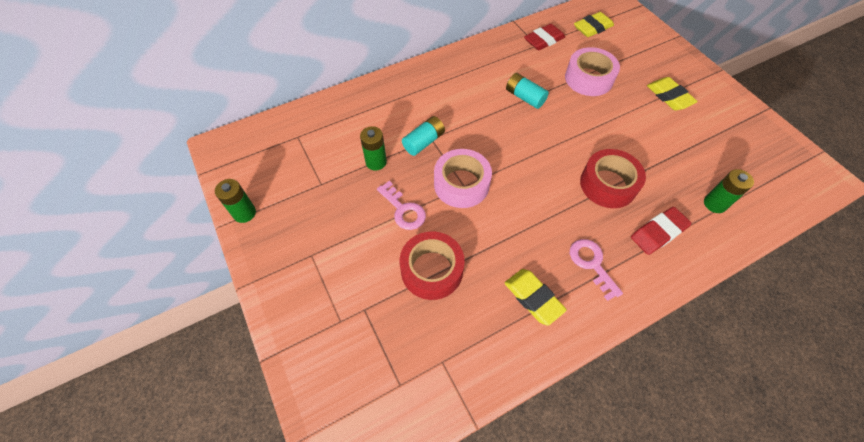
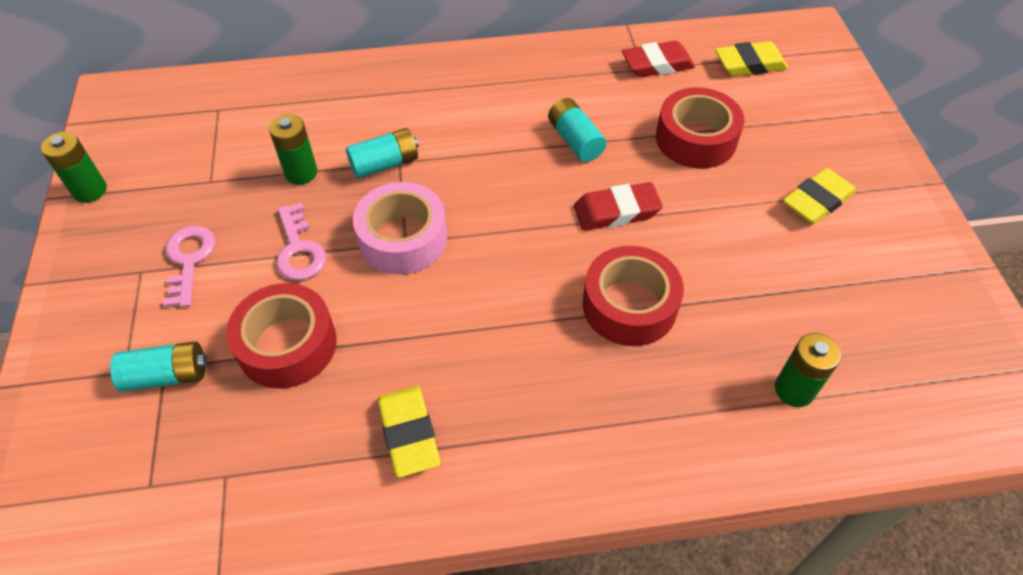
camera: 20 degrees right, 5 degrees down
pink tape [565,47,620,96] -> red tape [656,87,744,169]
pink key [570,239,623,301] -> pink key moved to [163,226,215,307]
red eraser [631,207,692,255] -> red eraser moved to [574,182,663,231]
yellow eraser [647,77,698,110] -> yellow eraser turned 60 degrees clockwise [783,168,856,224]
none -> turquoise battery [110,341,207,392]

